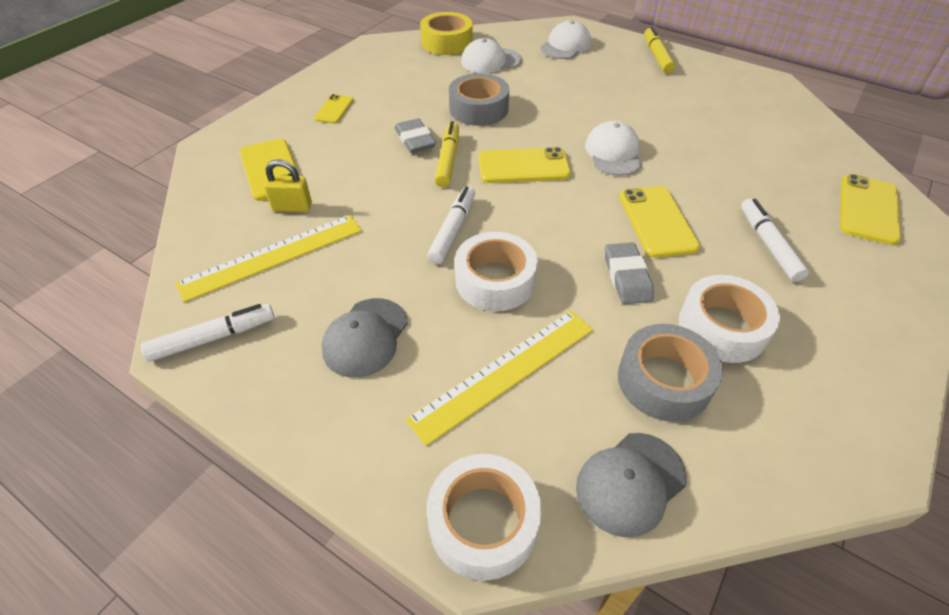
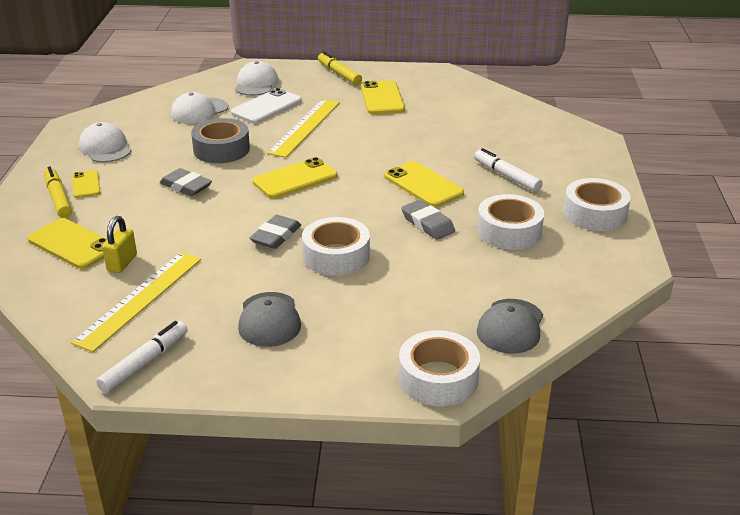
camera: 30 degrees left, 15 degrees down
yellow padlock [264,159,312,212] -> yellow padlock turned 45 degrees counterclockwise [102,216,137,273]
yellow ruler [405,310,593,446] -> yellow ruler moved to [267,99,340,158]
yellow tape [420,12,472,55] -> none
white marker [427,186,475,264] -> grey eraser [249,215,301,249]
yellow marker [435,121,459,187] -> yellow marker moved to [44,167,72,218]
white cap [585,121,642,176] -> white cap moved to [79,122,131,163]
grey tape [618,324,723,422] -> none
yellow phone [840,174,901,245] -> yellow phone moved to [361,81,405,114]
none -> white phone [231,88,302,124]
none -> white tape [563,178,631,231]

